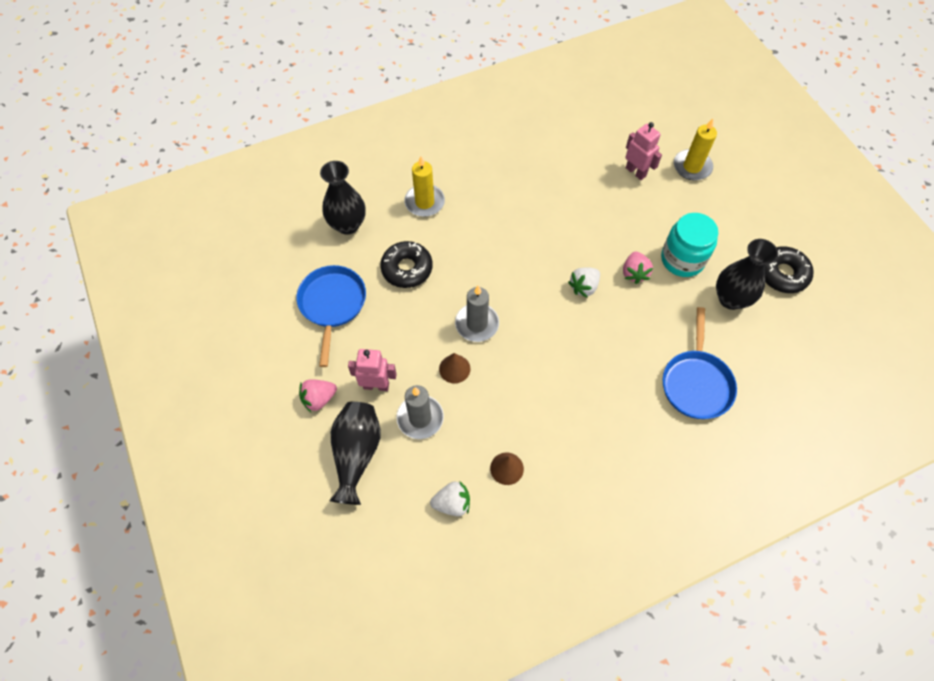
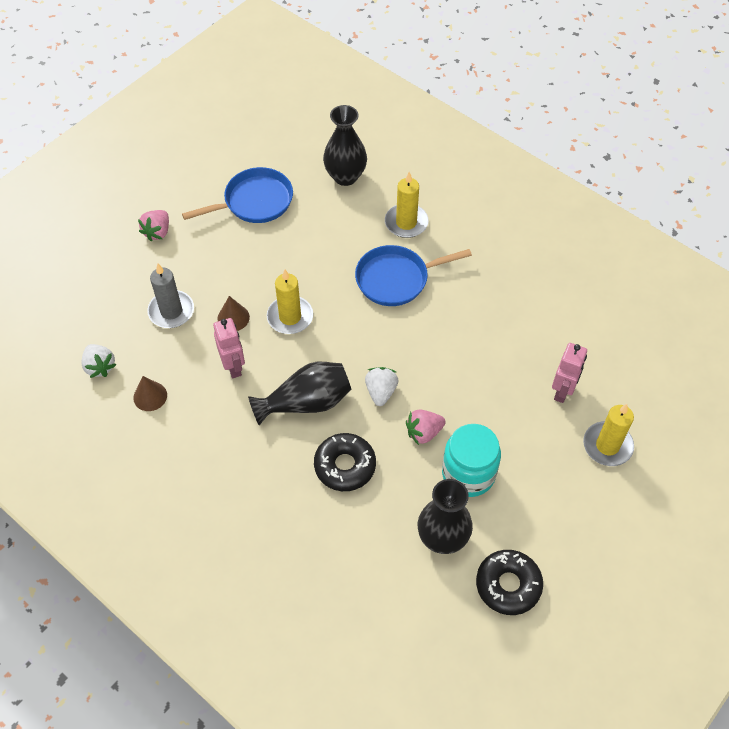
camera: 65 degrees right, 5 degrees down
pink strawberry [299,379,337,412] -> pink strawberry turned 105 degrees counterclockwise [138,210,169,241]
black vase [329,402,381,505] -> black vase moved to [248,362,351,425]
pink robot [348,349,397,391] -> pink robot moved to [213,318,245,378]
black donut [380,241,432,288] -> black donut moved to [314,433,376,491]
grey candle [455,286,499,342] -> yellow candle [267,270,313,334]
white strawberry [568,267,600,298] -> white strawberry turned 75 degrees clockwise [365,367,399,406]
blue pan [663,307,737,419] -> blue pan moved to [355,245,472,306]

